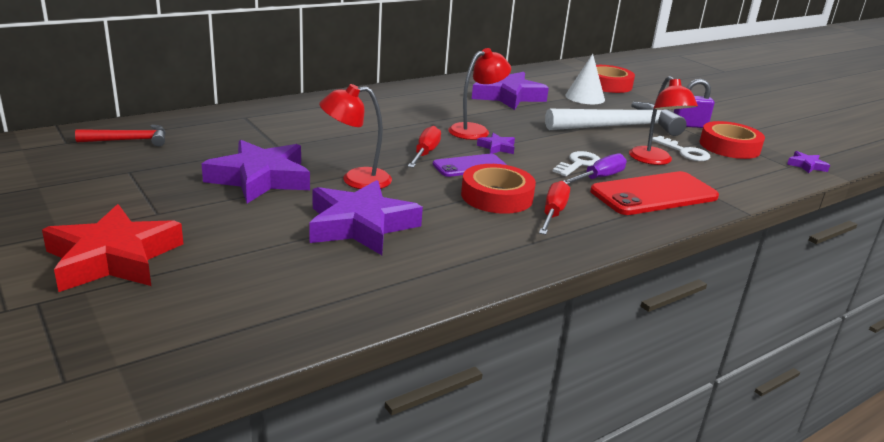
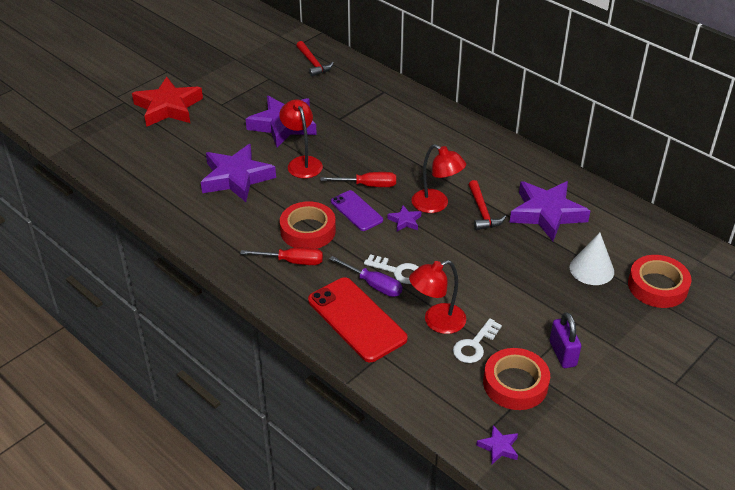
camera: 80 degrees right, 15 degrees up
white hammer [545,102,687,136] -> none
none -> red hammer [468,180,506,230]

